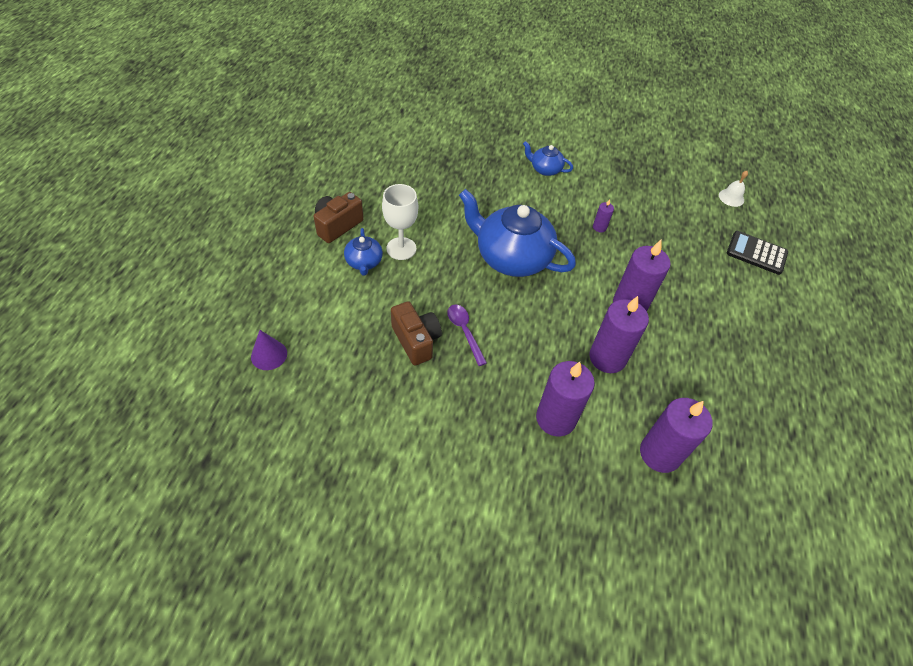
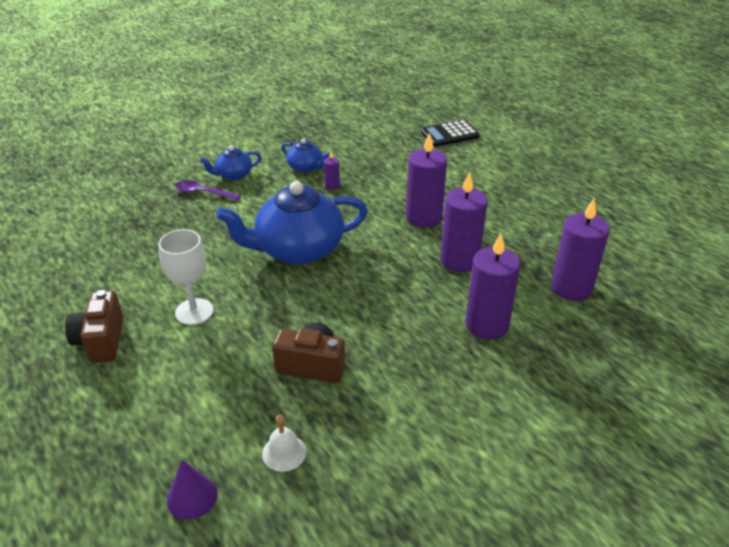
camera: 45 degrees left, 15 degrees down
blue teapot [344,228,383,276] -> blue teapot moved to [282,138,330,173]
purple spoon [447,305,487,366] -> purple spoon moved to [175,180,241,201]
white bell [719,171,748,207] -> white bell moved to [262,415,306,472]

